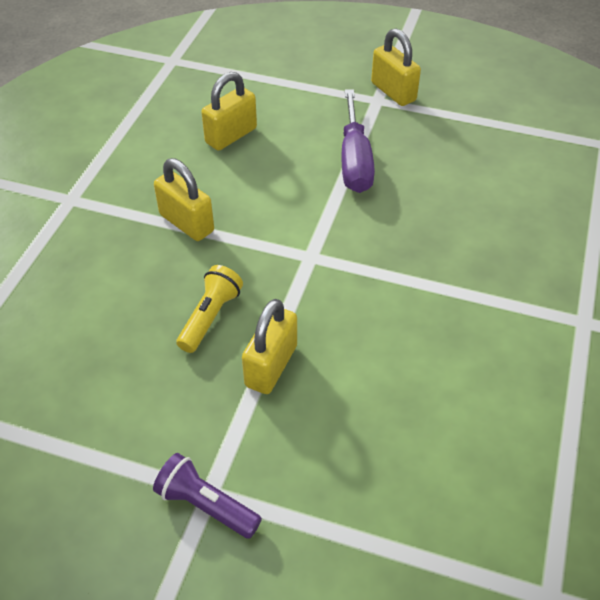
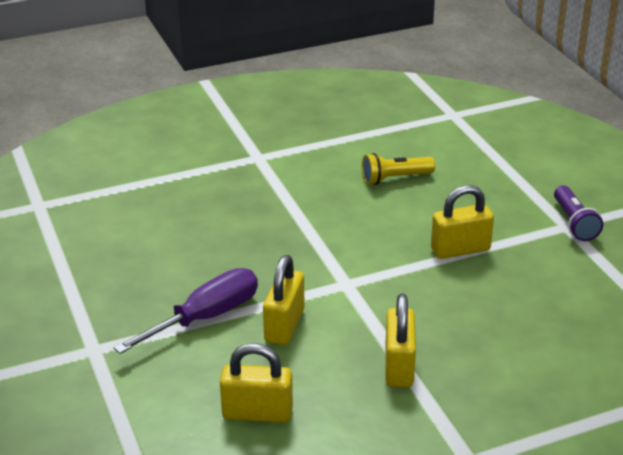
camera: 130 degrees left, 15 degrees down
yellow flashlight [176,265,243,353] -> yellow flashlight moved to [362,153,435,185]
yellow padlock [371,28,421,106] -> yellow padlock moved to [263,255,304,345]

